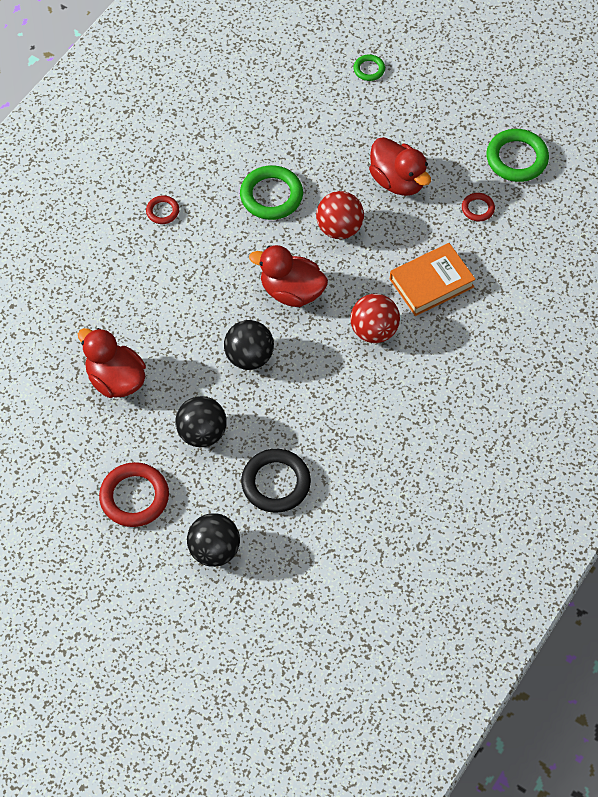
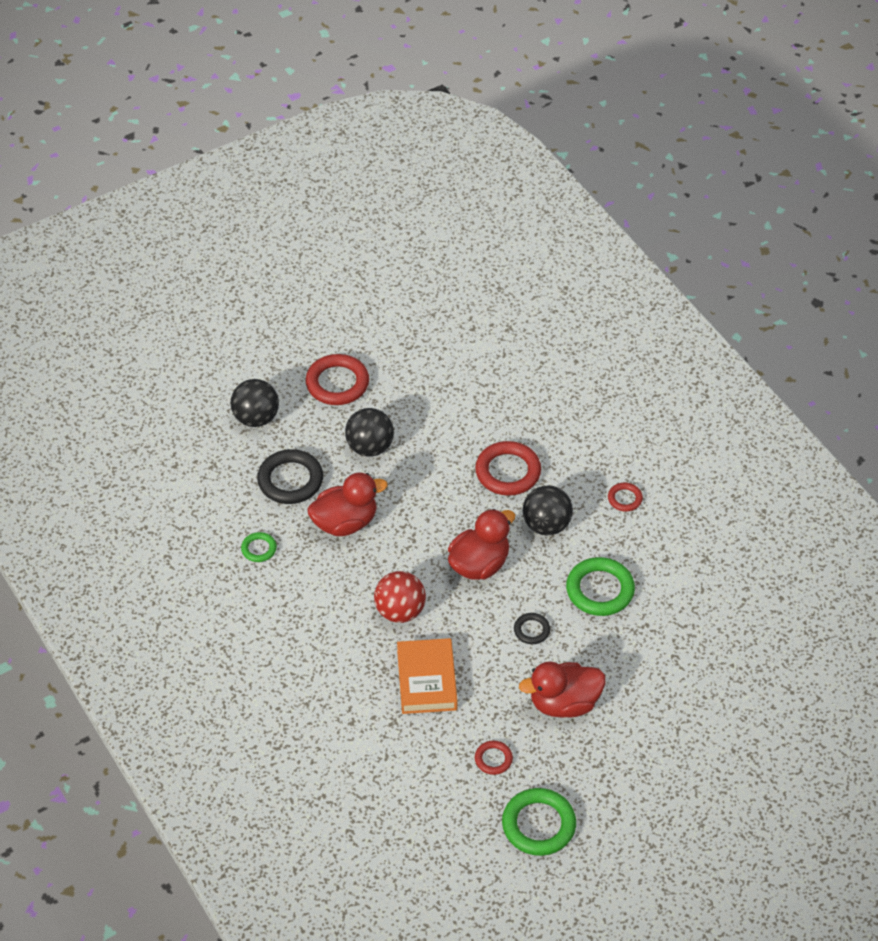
camera: 115 degrees right, 10 degrees down
red duck [78,328,146,398] -> red duck moved to [308,472,388,536]
black ball [224,320,274,370] -> black ball moved to [523,485,573,535]
red ball [316,191,364,239] -> black ring [514,613,550,644]
green ring [353,55,385,81] -> green ring moved to [241,532,277,562]
none -> red ring [475,441,541,496]

